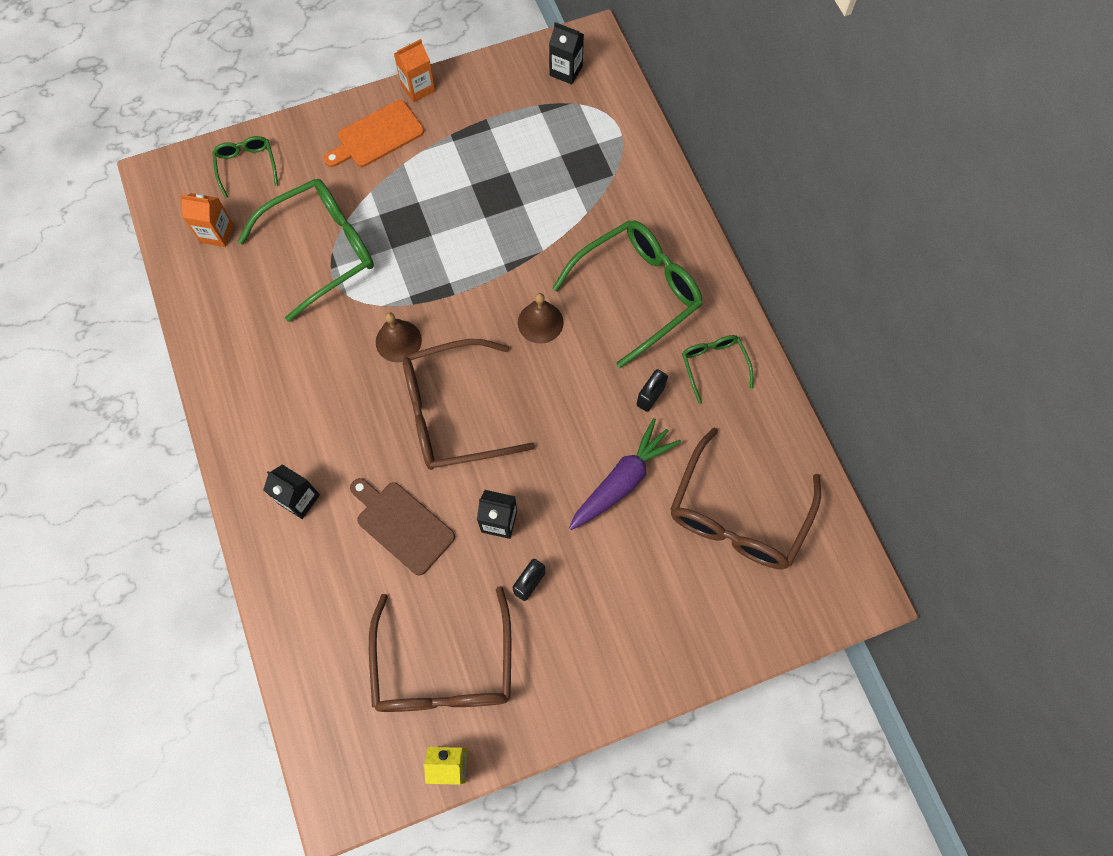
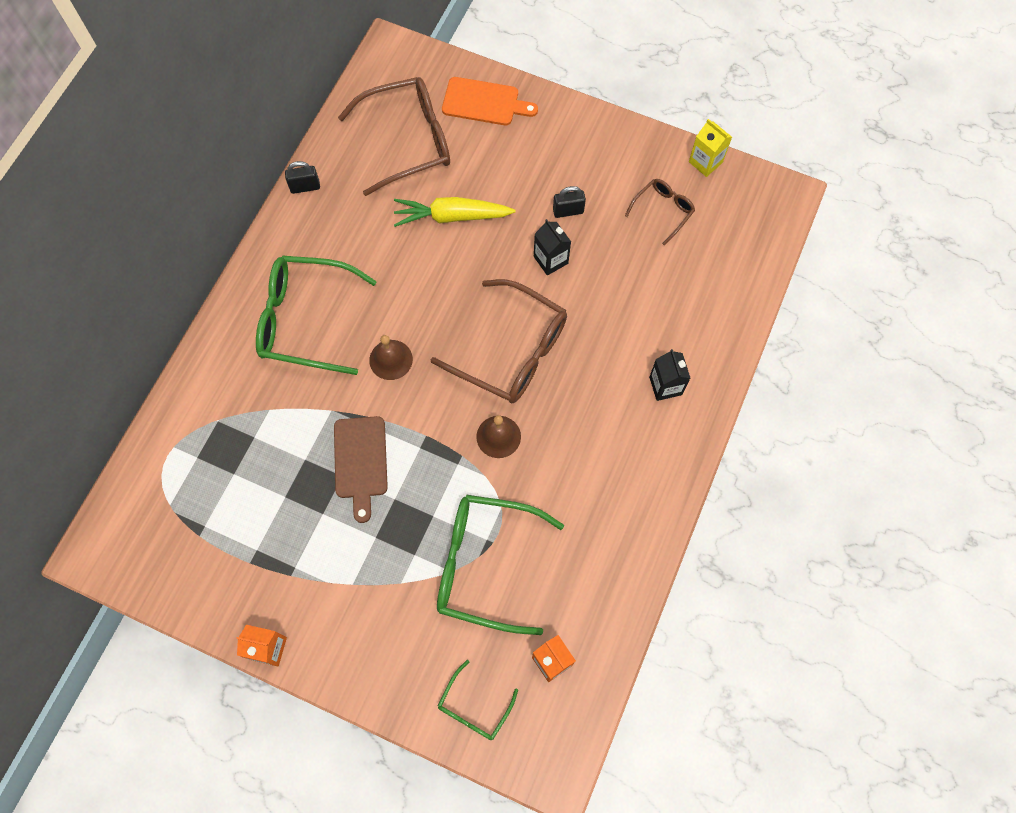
camera: 135 degrees left, 0 degrees up
orange cutting board [324,100,424,167] -> orange cutting board moved to [442,77,538,125]
brown cutting board [350,478,455,575] -> brown cutting board moved to [334,416,388,523]
brown glasses [369,586,511,712] -> brown glasses [625,179,695,245], size x0.51
black carton [549,22,584,84] -> none
purple carrot [569,418,681,530] -> yellow carrot [394,197,515,227]
black padlock [637,369,668,412] -> black padlock moved to [285,161,320,194]
green glasses [682,335,753,404] -> none

